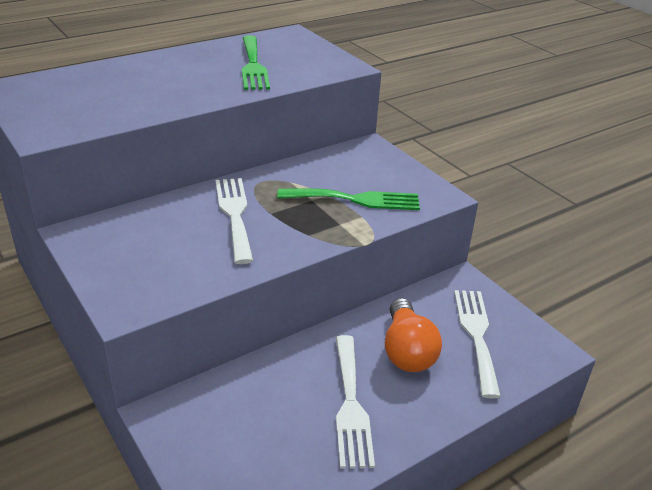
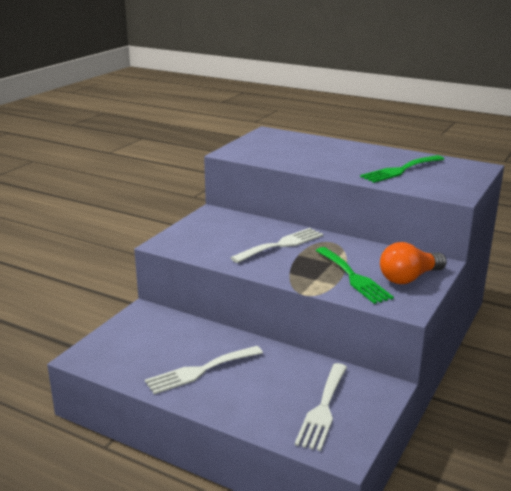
camera: 65 degrees right, 10 degrees down
orange light bulb [385,298,442,372] -> orange light bulb moved to [380,242,447,284]
white fork [454,290,501,398] -> white fork turned 135 degrees clockwise [295,363,347,451]

